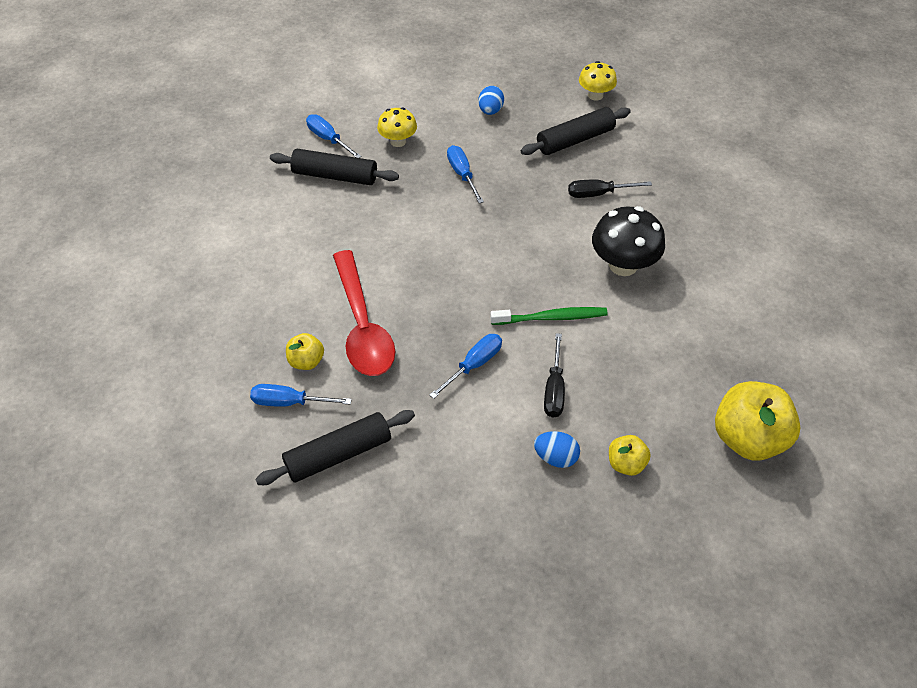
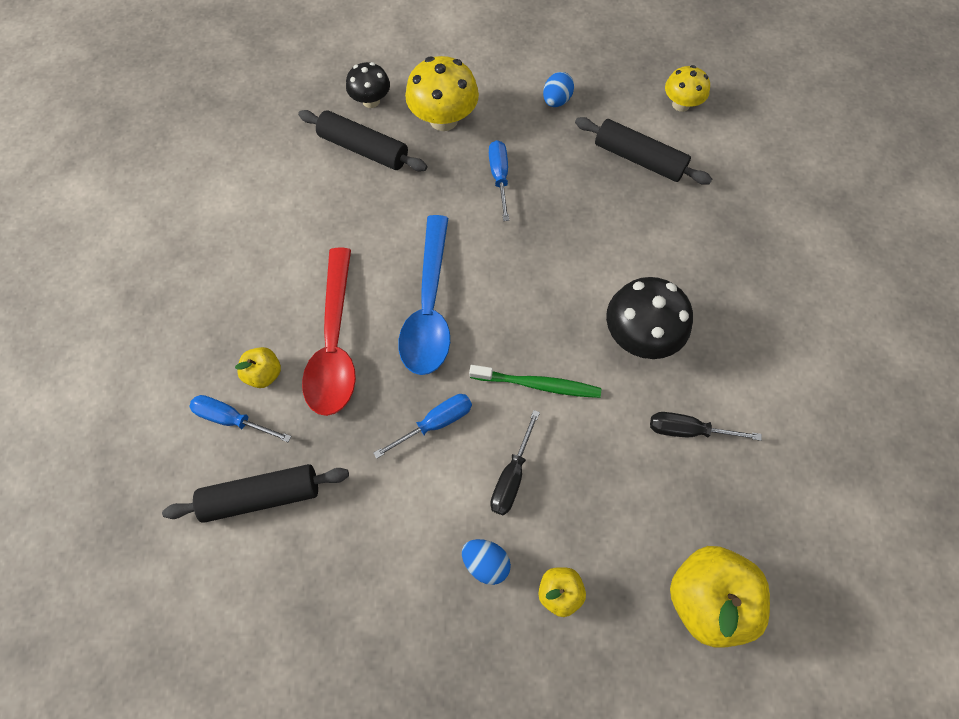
camera: 15 degrees right, 15 degrees up
blue screwdriver [306,114,361,158] -> black mushroom [346,62,390,108]
yellow mushroom [377,107,417,147] -> yellow mushroom [405,56,479,131], size x1.61
black rolling pin [521,107,631,155] -> black rolling pin turned 45 degrees clockwise [575,117,712,185]
black screwdriver [568,179,652,198] -> black screwdriver moved to [650,412,762,441]
none -> blue spoon [398,215,450,375]

